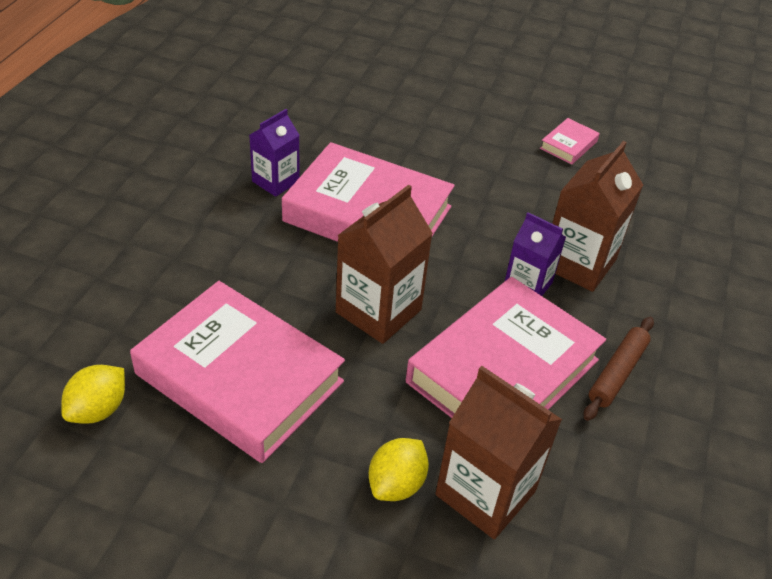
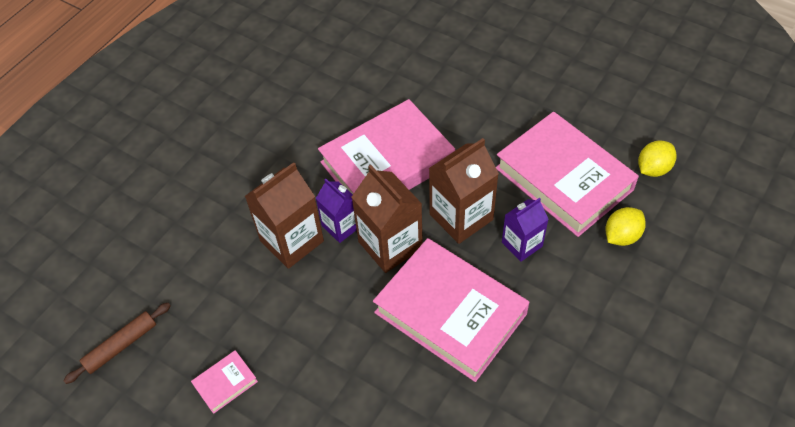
camera: 160 degrees left, 10 degrees up
purple carton [249,109,300,197] -> purple carton moved to [502,198,548,262]
yellow lemon [369,438,429,501] -> yellow lemon moved to [605,207,646,246]
brown carton [435,366,562,539] -> brown carton moved to [352,165,423,273]
brown rolling pin [584,317,654,421] -> brown rolling pin moved to [63,303,171,384]

